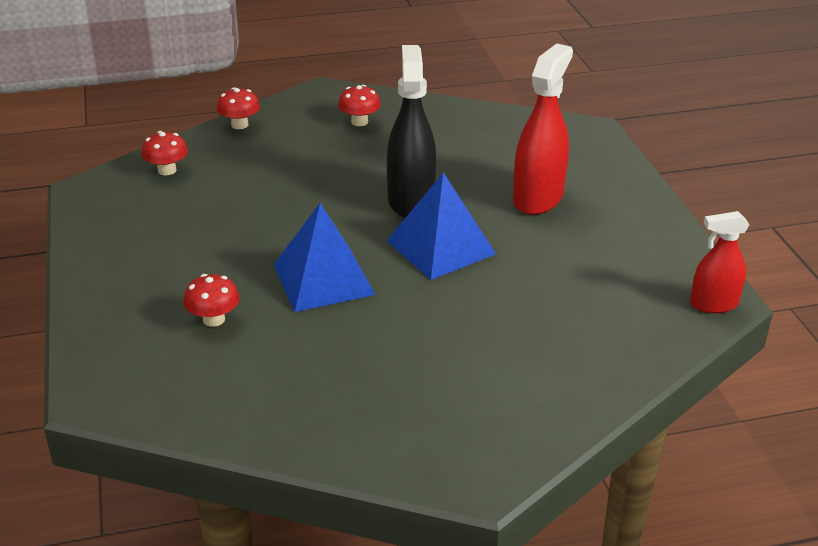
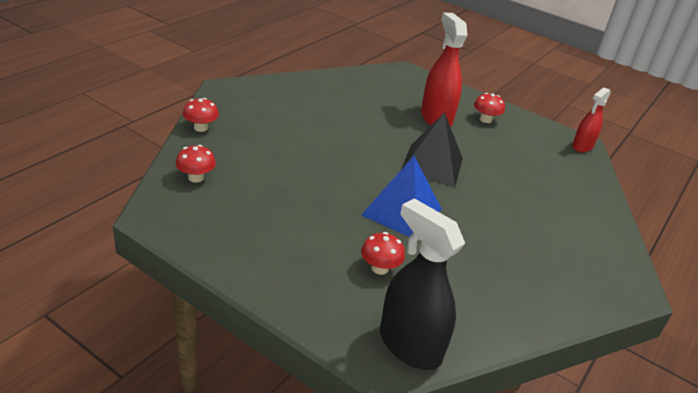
camera: 45 degrees left, 0 degrees up
red mushroom [338,85,381,126] -> red mushroom moved to [474,93,505,123]
black spray bottle [387,45,436,218] -> black spray bottle moved to [380,198,465,370]
blue pyramid [387,172,496,280] -> black pyramid [401,112,463,187]

